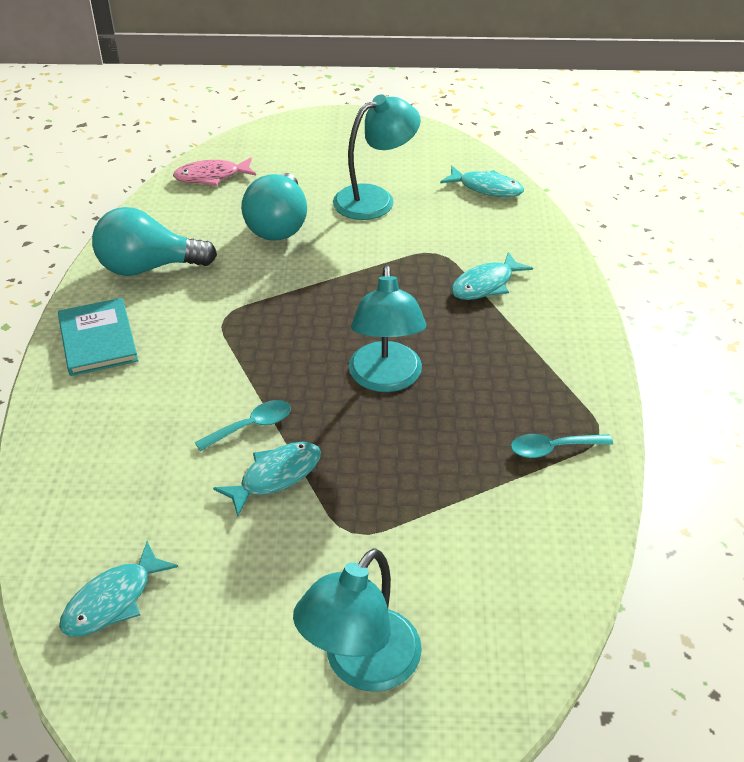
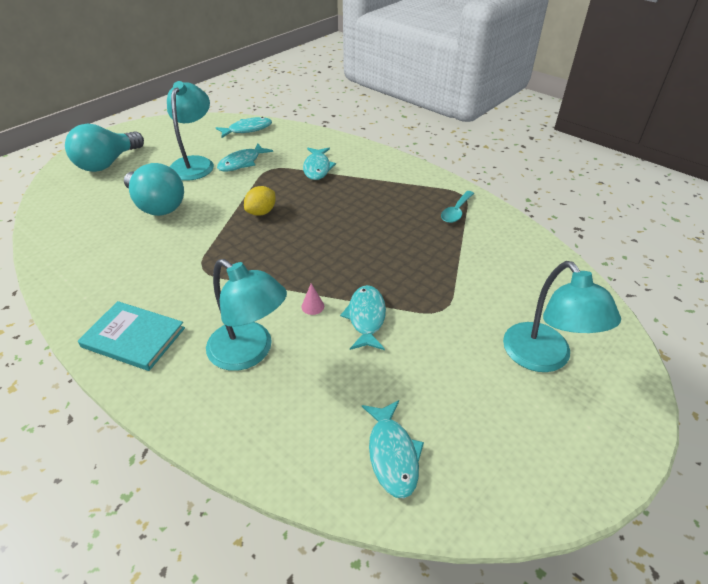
camera: 50 degrees left, 0 degrees up
turquoise light bulb [92,207,217,276] -> turquoise light bulb moved to [65,123,144,172]
pink fish [173,157,256,186] -> none
turquoise spoon [195,400,291,451] -> pink cone [301,283,324,315]
turquoise lamp [349,265,426,392] -> turquoise lamp moved to [206,259,287,371]
none -> turquoise fish [217,143,273,172]
none -> yellow lemon [244,186,276,216]

